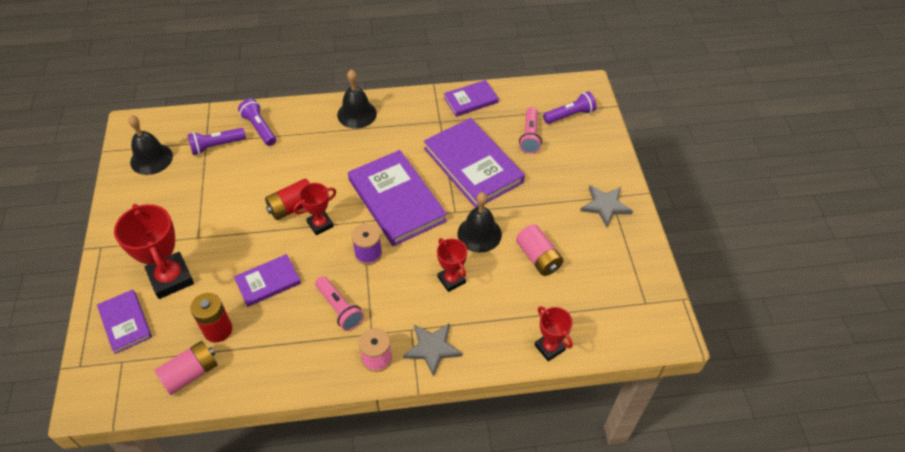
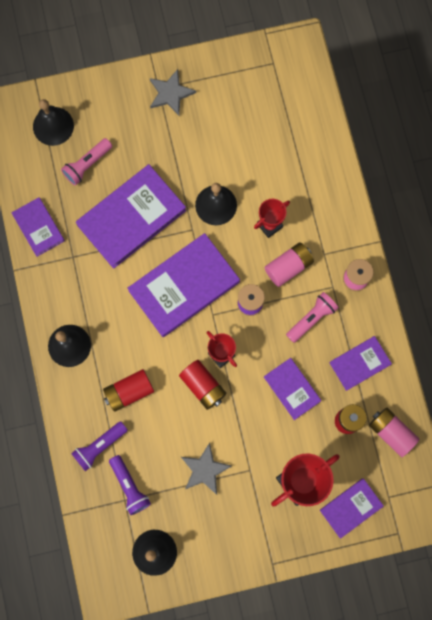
camera: 95 degrees left, 25 degrees up
grey star [403,323,462,377] -> grey star moved to [181,443,232,495]
pink battery [516,224,564,276] -> pink battery moved to [265,242,314,287]
pink flashlight [519,107,542,154] -> pink flashlight turned 135 degrees clockwise [61,138,112,186]
red trophy [535,306,573,361] -> none
purple flashlight [543,91,597,124] -> black bell [33,99,74,146]
none -> red battery [103,369,154,412]
none -> purple book [329,336,392,391]

